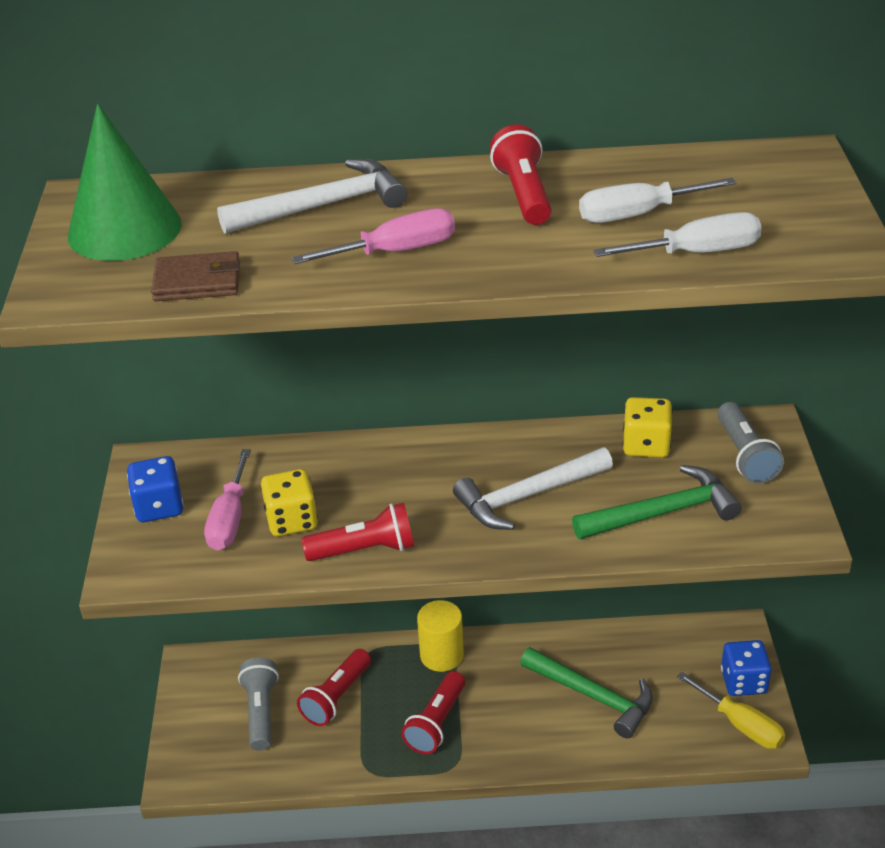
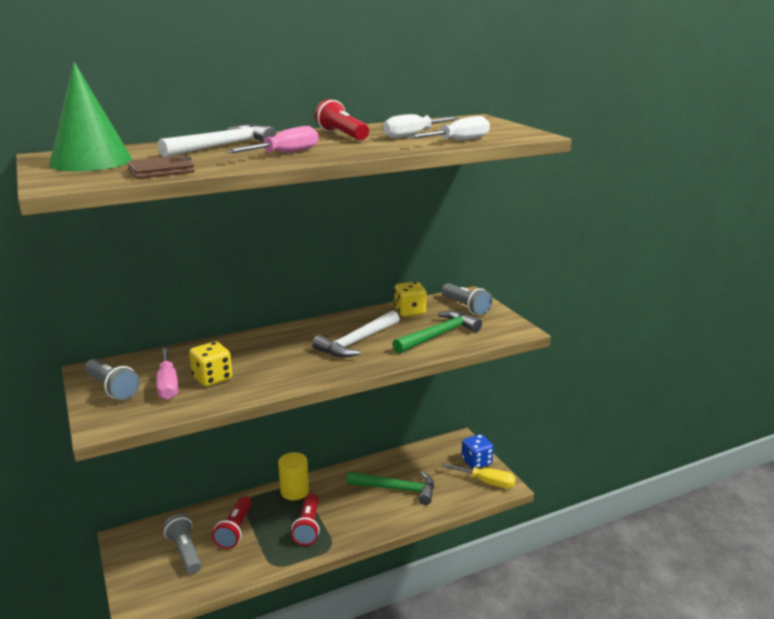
camera: 25 degrees left, 15 degrees down
blue dice [127,456,183,522] -> grey flashlight [84,359,140,400]
red flashlight [301,503,414,561] -> none

